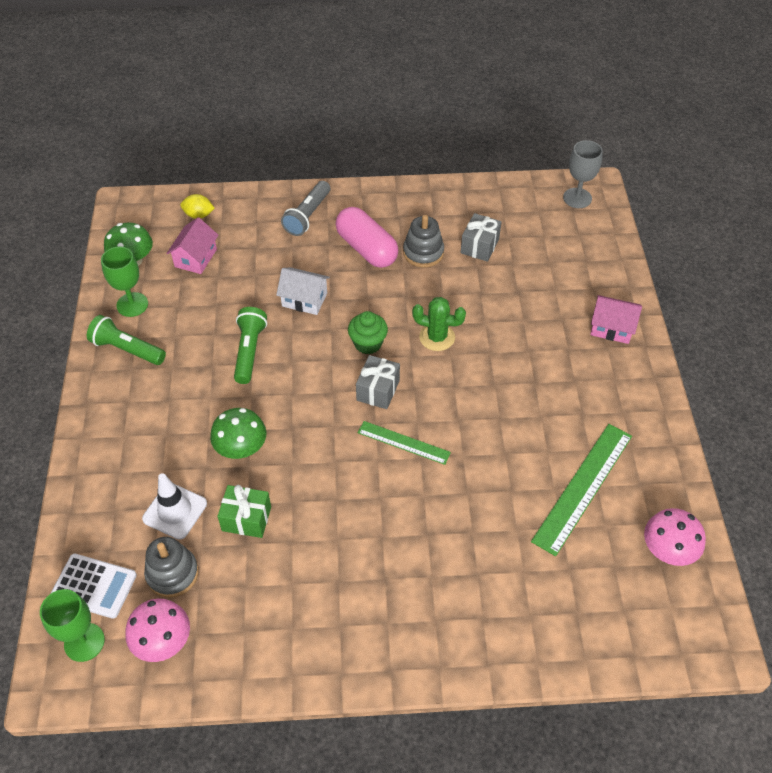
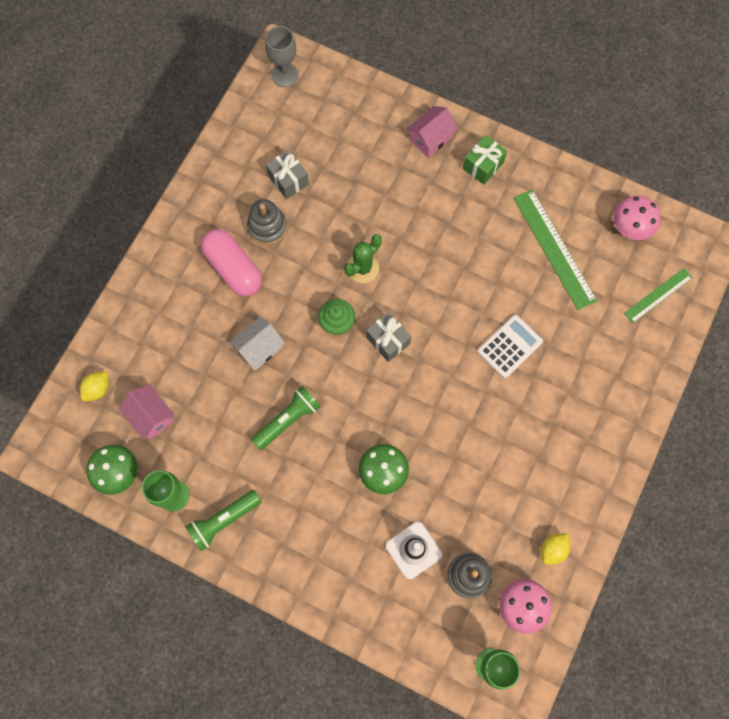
camera: 60 degrees left, 20 degrees up
white calculator [50,554,137,619] -> white calculator moved to [477,315,543,378]
green gift [217,485,271,538] -> green gift moved to [463,135,507,185]
green flashlight [234,307,267,384] -> green flashlight turned 105 degrees clockwise [251,386,321,450]
grey flashlight [281,181,330,236] -> none
pink capsule [335,207,399,268] -> pink capsule turned 60 degrees clockwise [201,229,262,296]
green ruler [358,421,451,465] -> green ruler moved to [624,268,693,323]
none -> yellow lemon [541,533,570,565]

